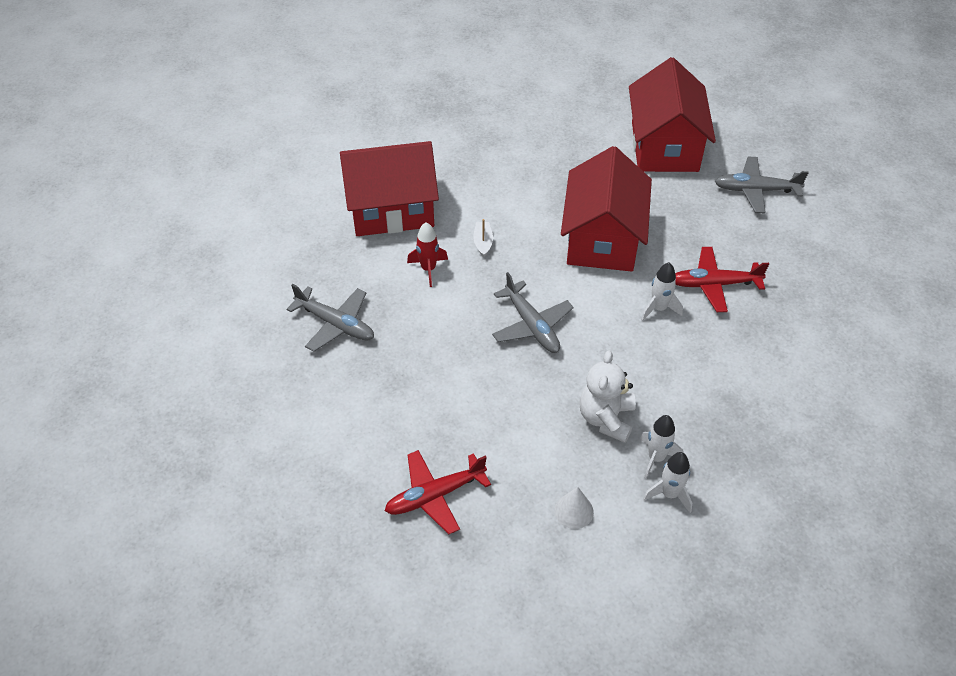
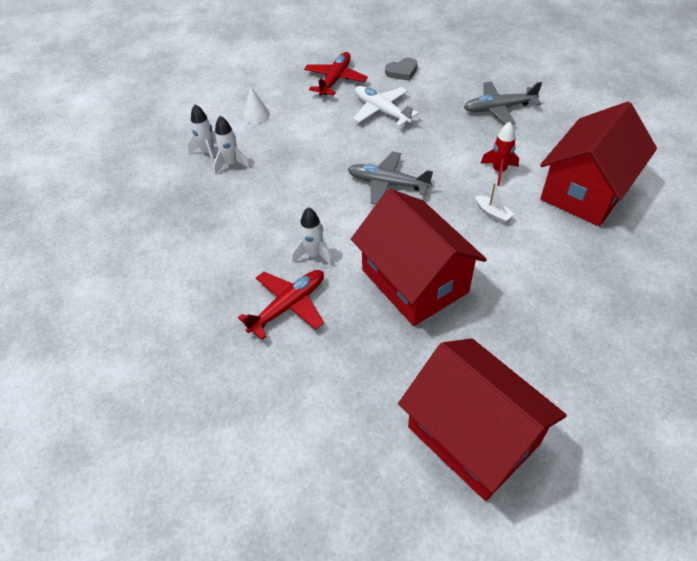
camera: 140 degrees right, 0 degrees up
white teddy bear [580,350,636,443] -> none
grey plane [715,157,808,213] -> none
none -> white plane [353,86,419,127]
none -> grey heart [385,58,418,81]

